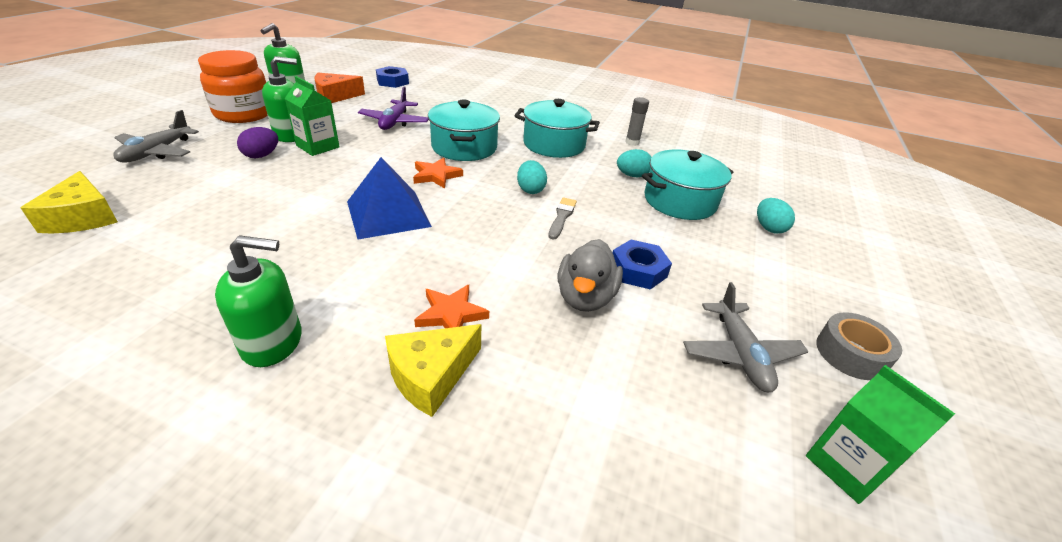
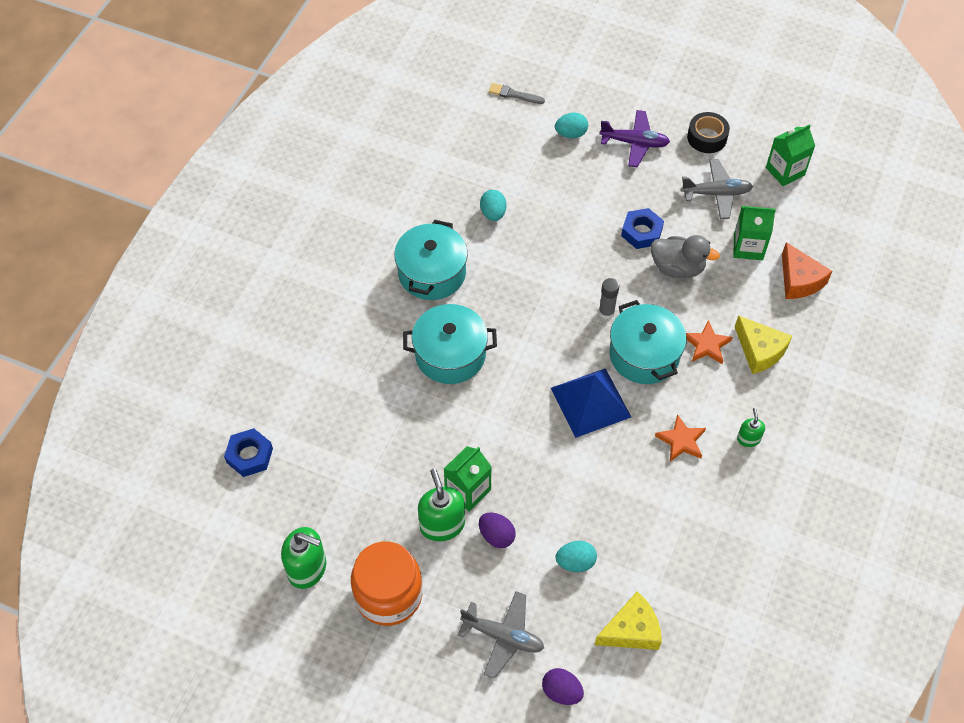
camera: 85 degrees left, 20 degrees up
green soap dispenser [215,235,302,367] -> green soap dispenser [737,408,765,447], size x0.54
orange cheese [314,73,365,103] -> orange cheese moved to [782,242,832,299]
purple plane [358,86,429,130] -> purple plane moved to [600,110,670,167]
orange star [413,158,463,189] -> orange star moved to [655,414,706,462]
turquoise egg [517,160,547,194] -> turquoise egg moved to [556,541,597,572]
grey brush [549,197,577,240] -> grey brush moved to [489,83,545,104]
grey glue stick [625,97,649,146] -> grey glue stick moved to [599,278,619,320]
turquoise pot [642,149,733,220] -> turquoise pot moved to [609,300,687,384]
grey tape [816,312,902,380] -> black tape [687,112,730,153]
none -> purple egg [542,668,584,705]
none -> green carton [734,206,776,260]

